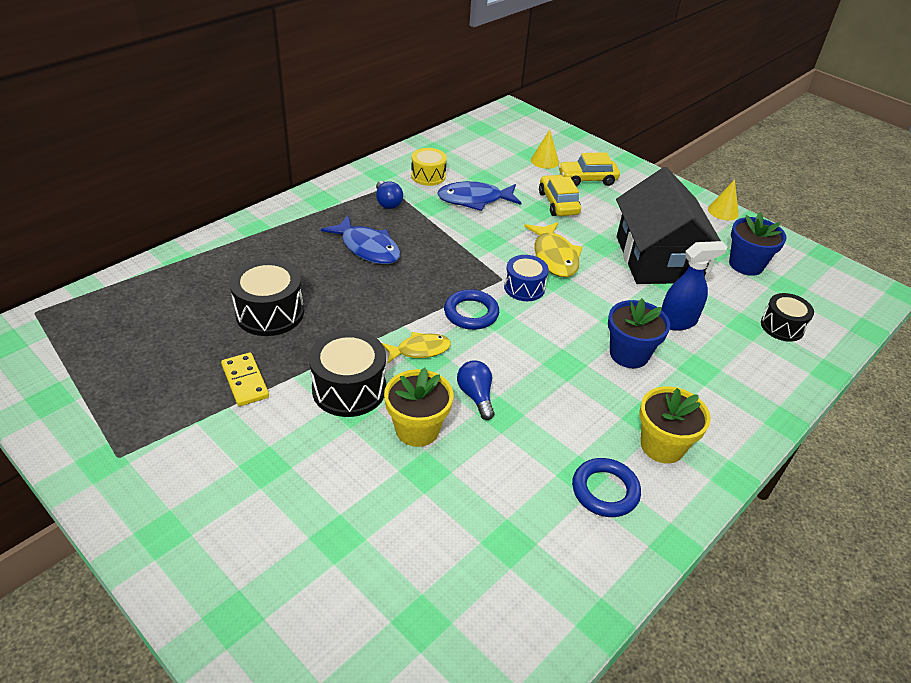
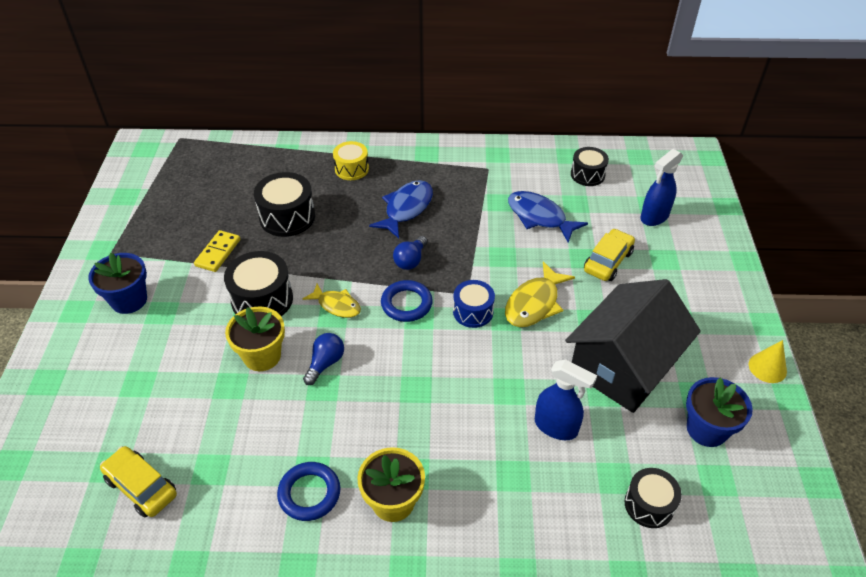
camera: 50 degrees right, 5 degrees up
blue fish [321,215,400,264] -> blue fish turned 150 degrees counterclockwise [369,180,433,238]
blue light bulb [376,181,403,209] -> blue light bulb moved to [393,236,427,270]
yellow drum [411,148,447,186] -> yellow drum moved to [333,141,369,180]
yellow cone [531,130,559,169] -> blue spray bottle [640,149,683,226]
yellow car [558,152,620,186] -> yellow car moved to [100,446,177,517]
blue flower pot [608,299,670,368] -> blue flower pot moved to [88,253,147,314]
none -> black drum [571,147,609,186]

